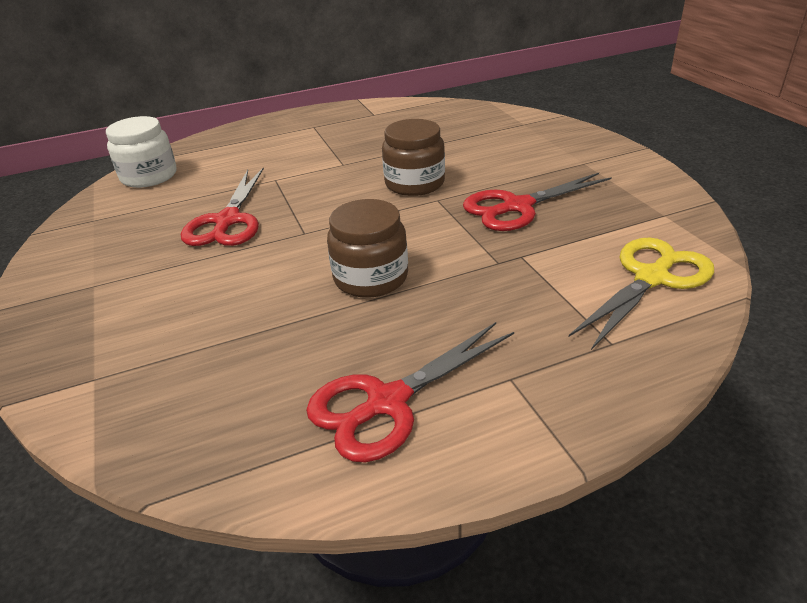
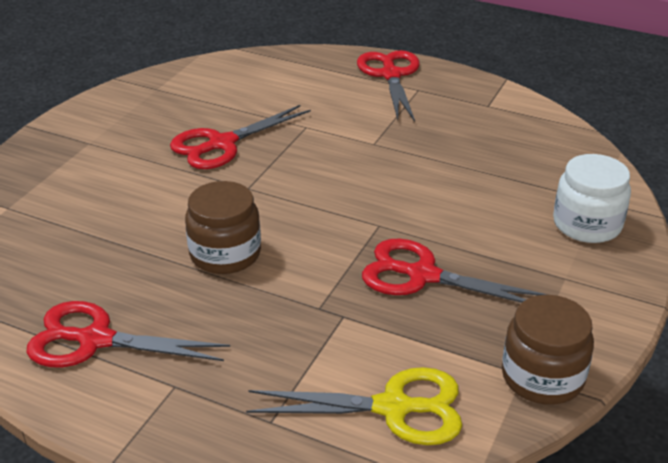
camera: 45 degrees right, 0 degrees up
white jar [106,116,176,188] -> white jar moved to [553,154,631,243]
brown jar [382,119,445,196] -> brown jar moved to [502,295,594,405]
none -> red scissors [357,50,420,122]

